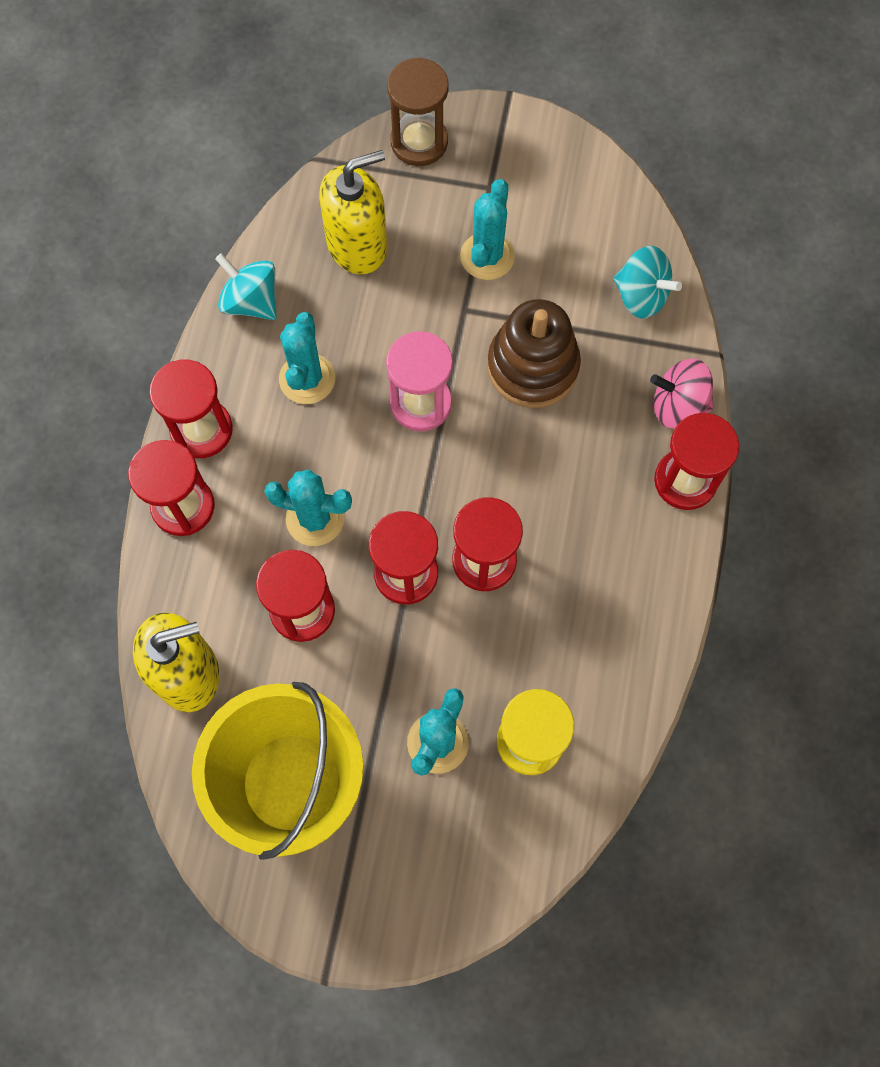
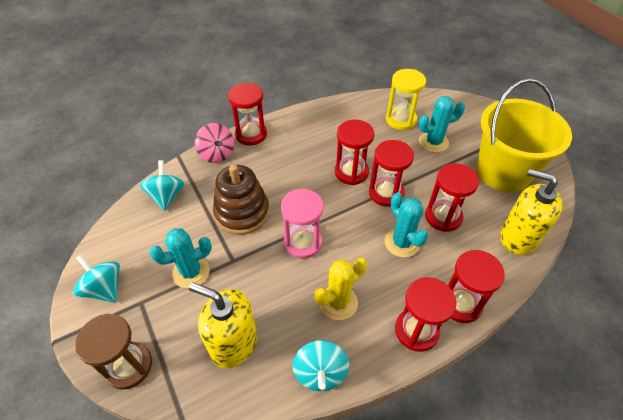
camera: 130 degrees left, 20 degrees down
turquoise cactus [279,312,335,404] -> yellow cactus [315,258,367,320]
none -> turquoise spinning top [73,254,120,303]

